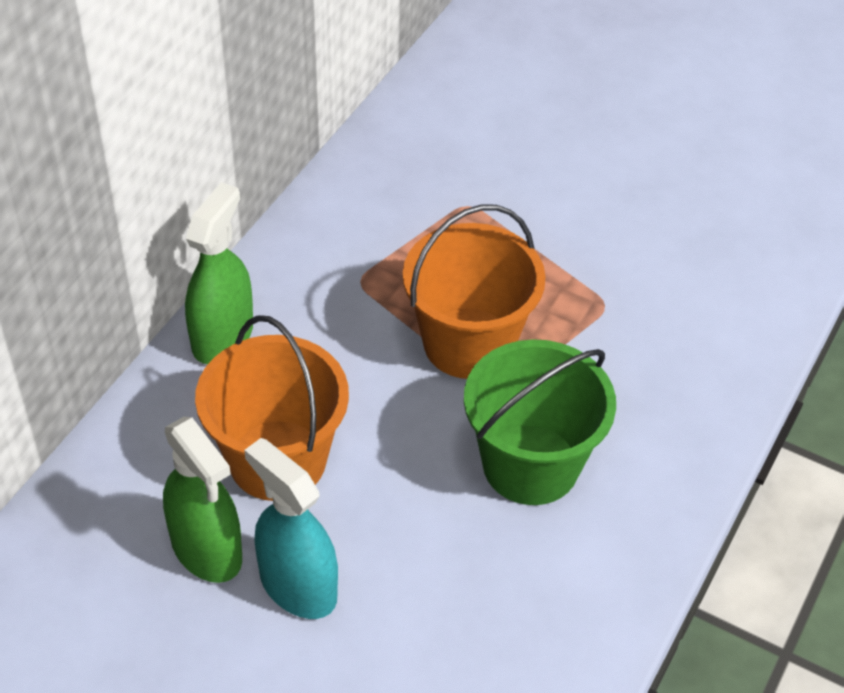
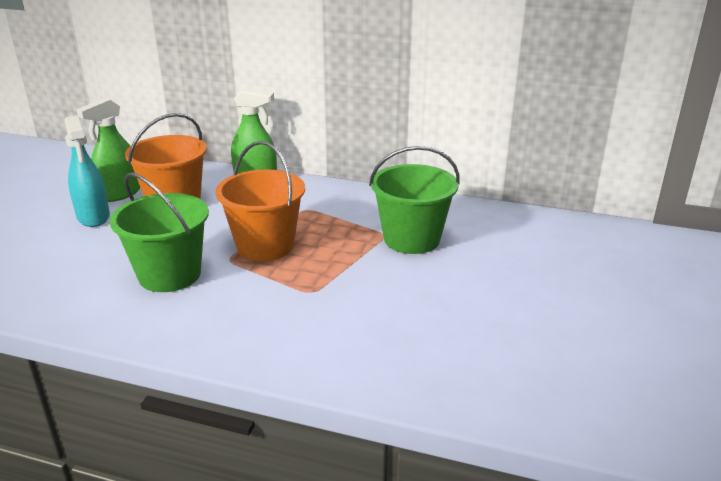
camera: 80 degrees right, 20 degrees down
turquoise spray bottle [244,438,338,619] -> turquoise spray bottle turned 120 degrees clockwise [64,116,110,227]
none -> green bucket [369,146,460,254]

